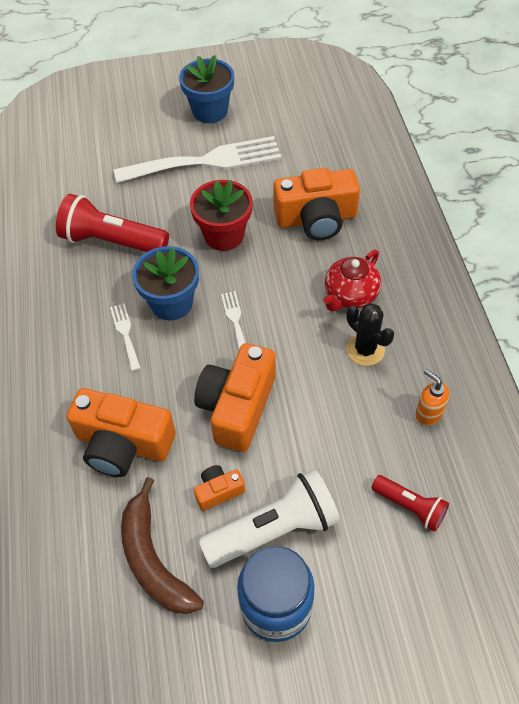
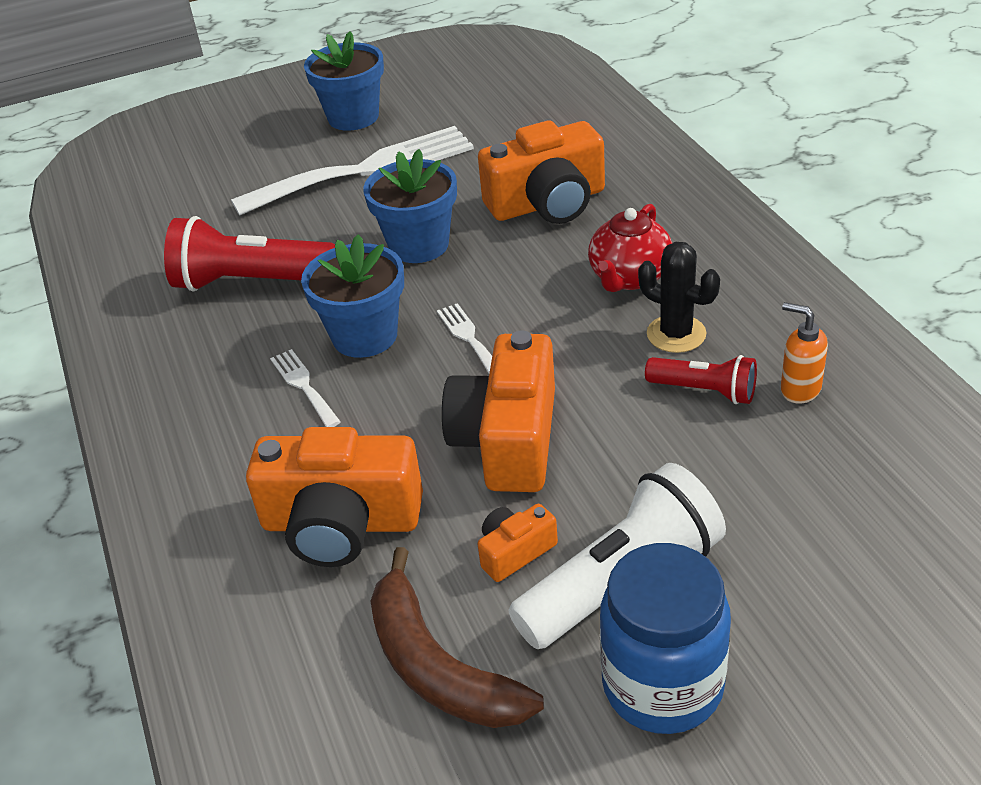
camera: 10 degrees left, 15 degrees down
red flower pot [190,180,253,251] -> blue flower pot [363,149,457,263]
red flashlight [372,475,449,532] -> red flashlight moved to [645,355,757,404]

